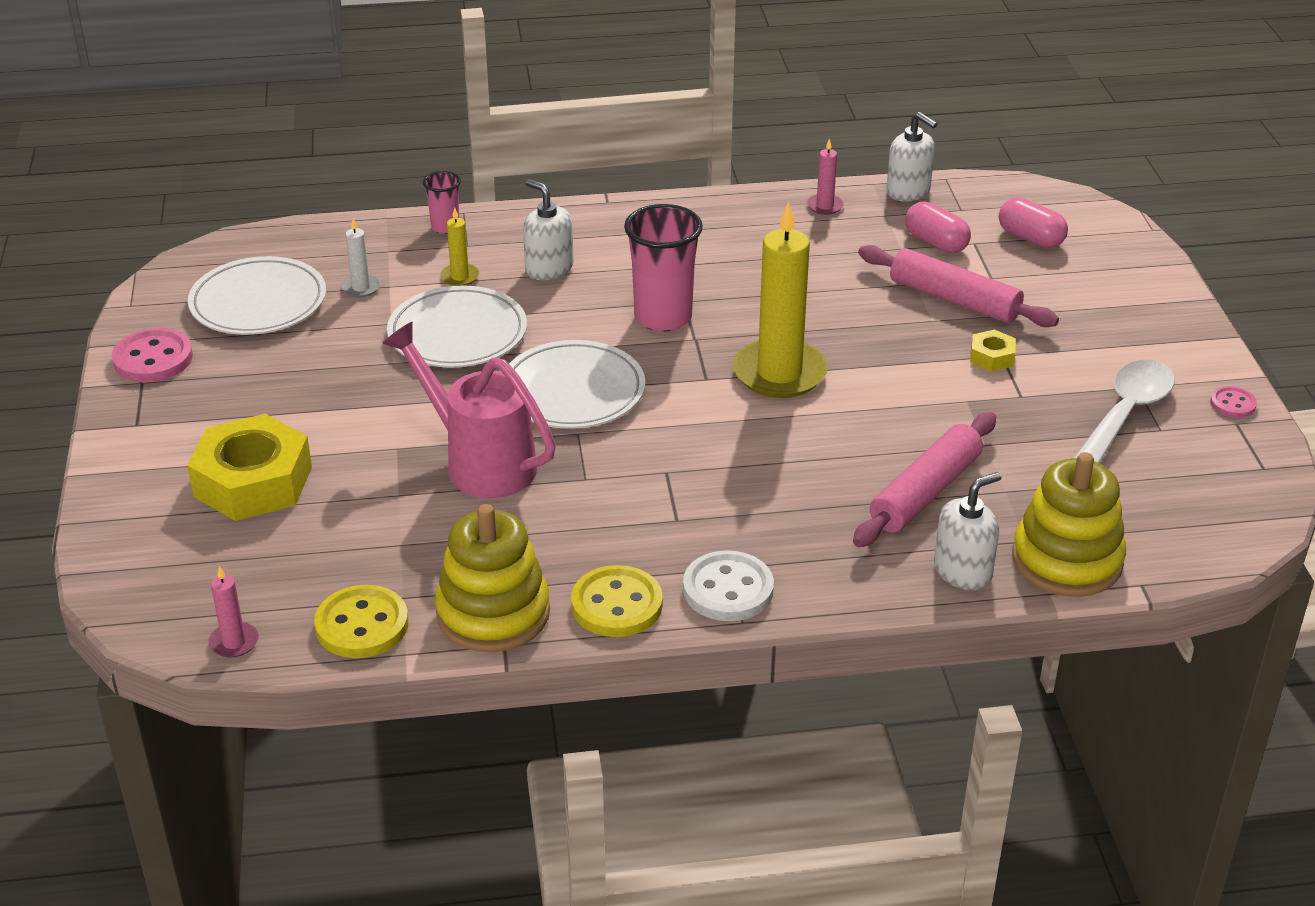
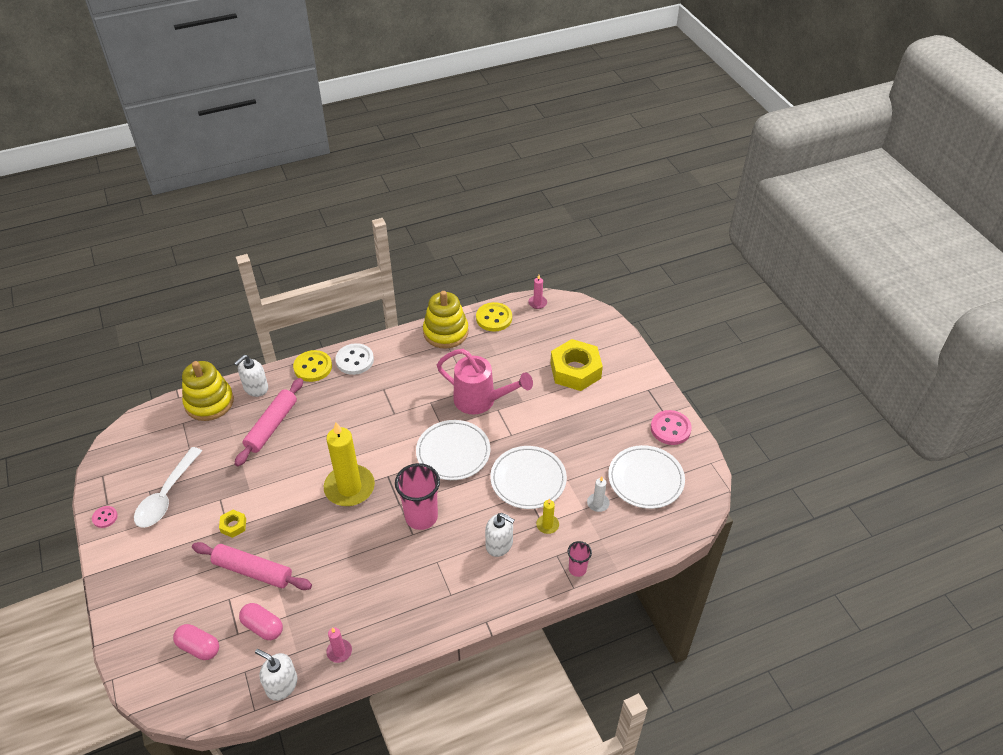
camera: 165 degrees right, 10 degrees up
yellow button [571,565,663,637] -> yellow button moved to [293,350,332,382]

